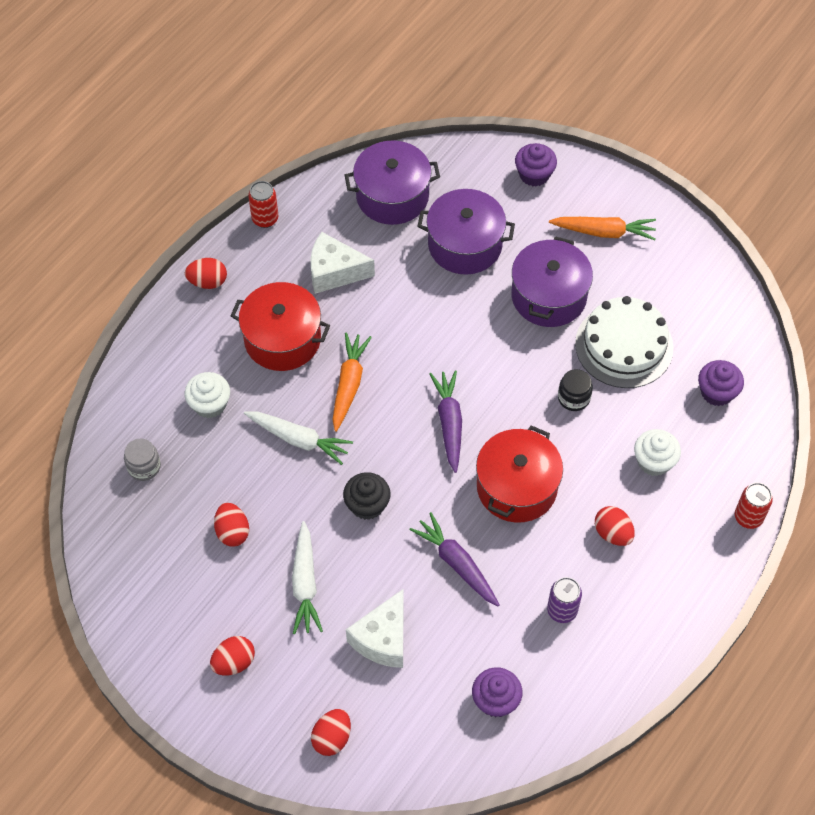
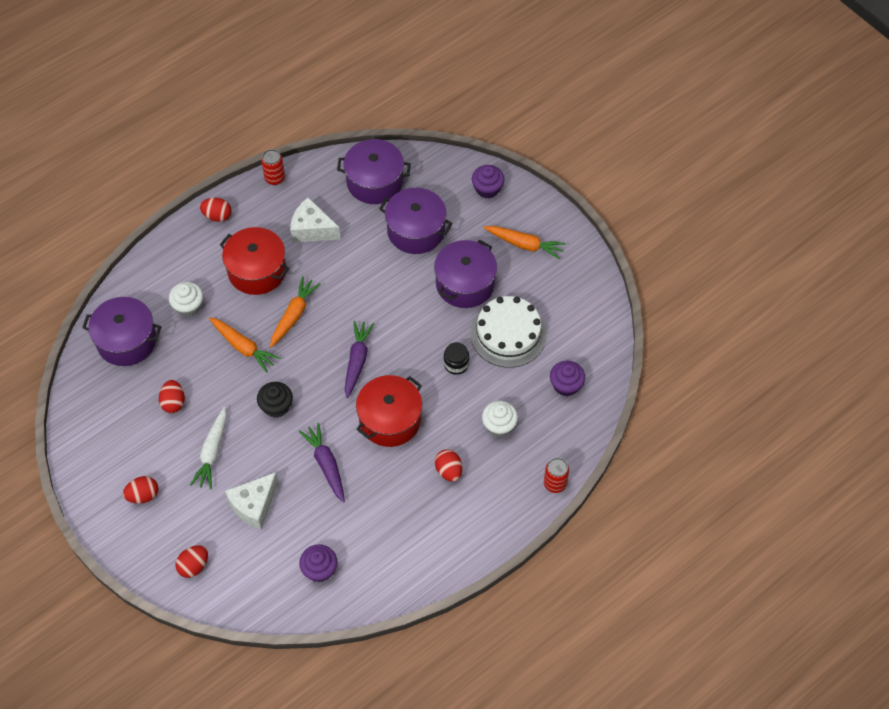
camera: 15 degrees right, 0 degrees up
grey jar [124,439,161,481] -> purple pot [82,297,161,366]
white carrot [244,411,353,465] -> orange carrot [209,317,280,373]
purple can [547,577,582,623] -> none

